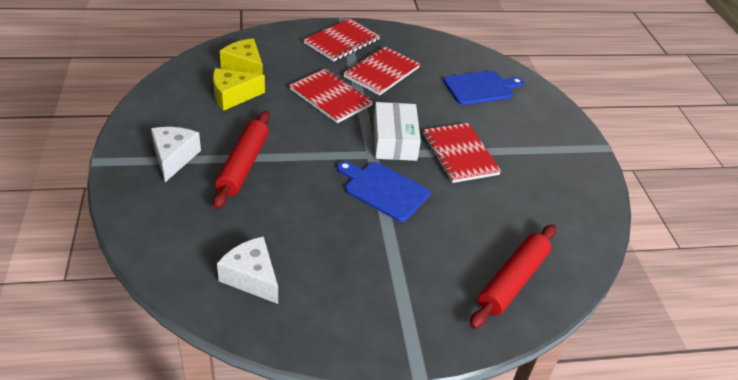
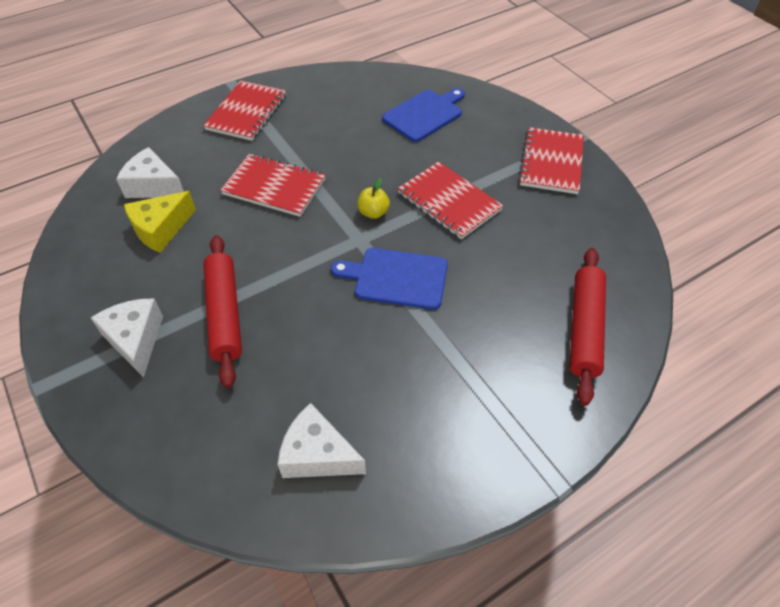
camera: 20 degrees left, 10 degrees up
yellow cheese [220,38,263,75] -> white cheese [116,147,184,198]
red notebook [343,46,420,95] -> red notebook moved to [518,127,584,194]
white box [373,102,421,161] -> yellow apple [357,178,390,219]

